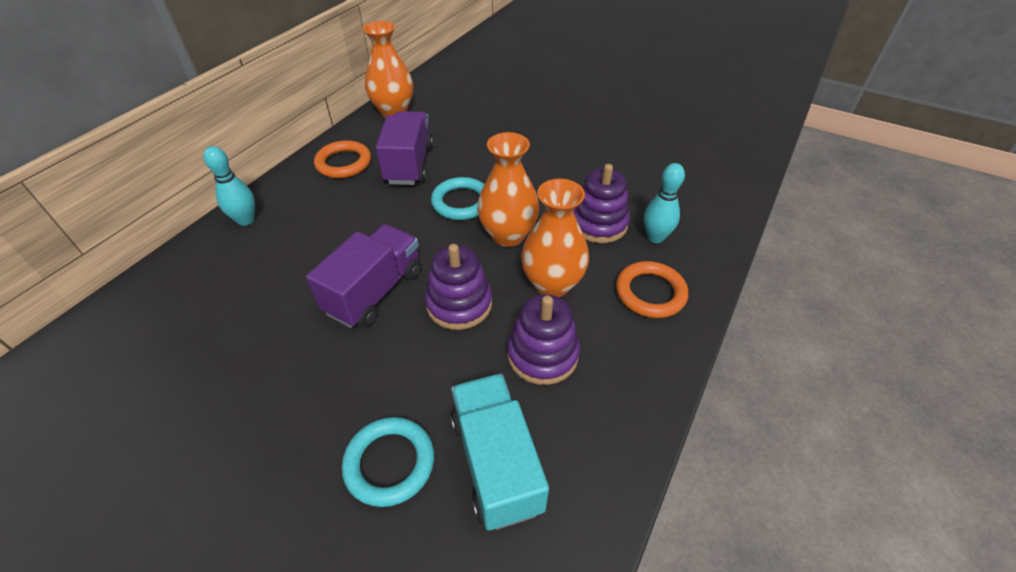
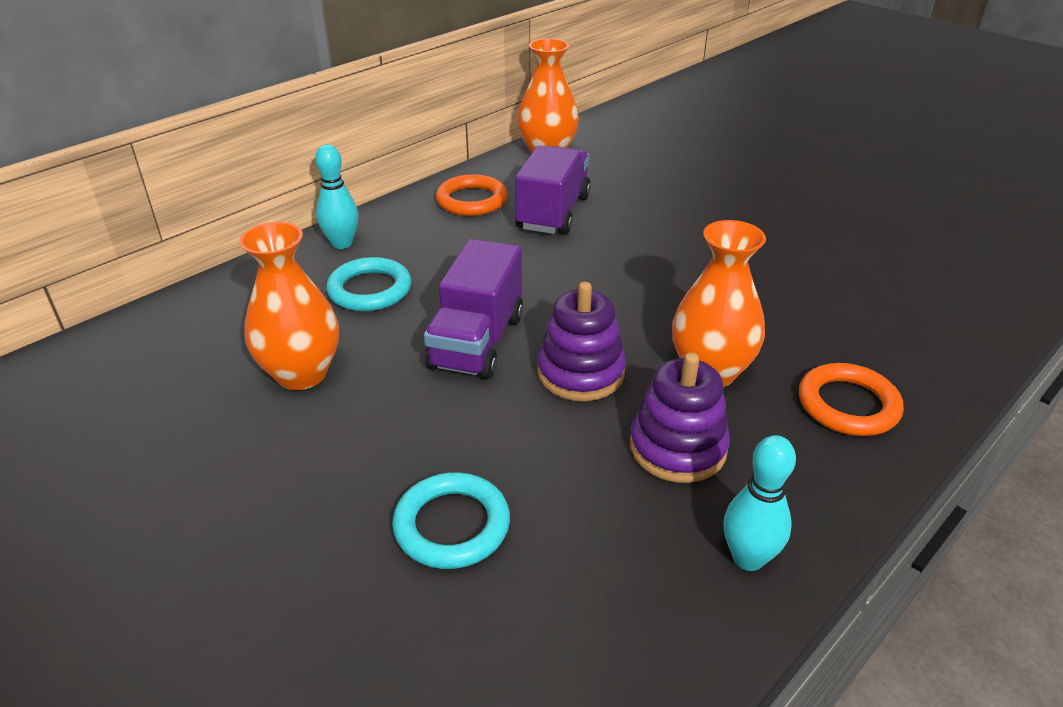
camera: 15 degrees right, 10 degrees down
purple truck [306,224,421,328] -> purple truck turned 150 degrees clockwise [424,239,523,379]
turquoise ring [431,177,484,220] -> turquoise ring moved to [326,257,411,311]
turquoise truck [451,373,549,530] -> none
orange vase [477,132,539,247] -> orange vase moved to [239,222,339,390]
purple stacking toy [573,164,630,243] -> none
turquoise bowling pin [644,163,685,243] -> turquoise bowling pin moved to [724,435,796,571]

